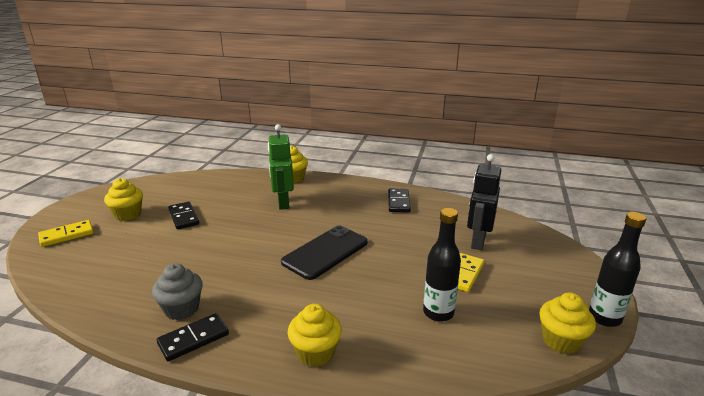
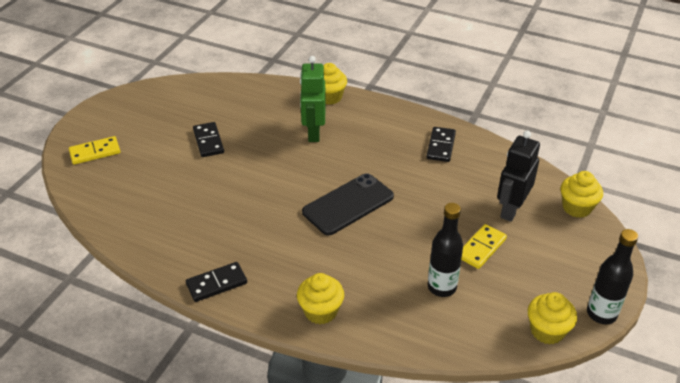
camera: 10 degrees right, 15 degrees up
yellow cupcake [104,178,143,221] -> yellow cupcake moved to [560,171,603,218]
grey cupcake [152,263,203,320] -> none

